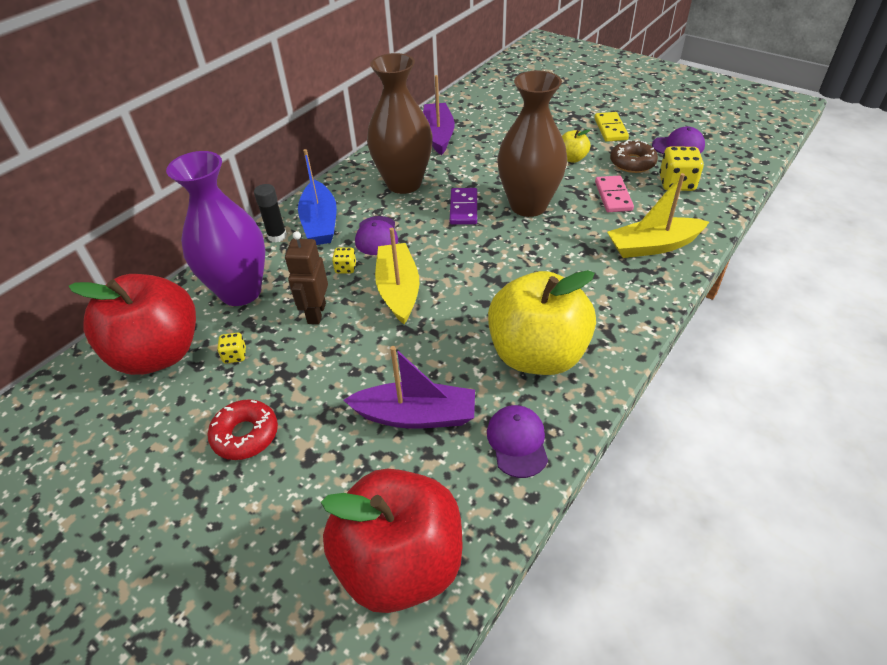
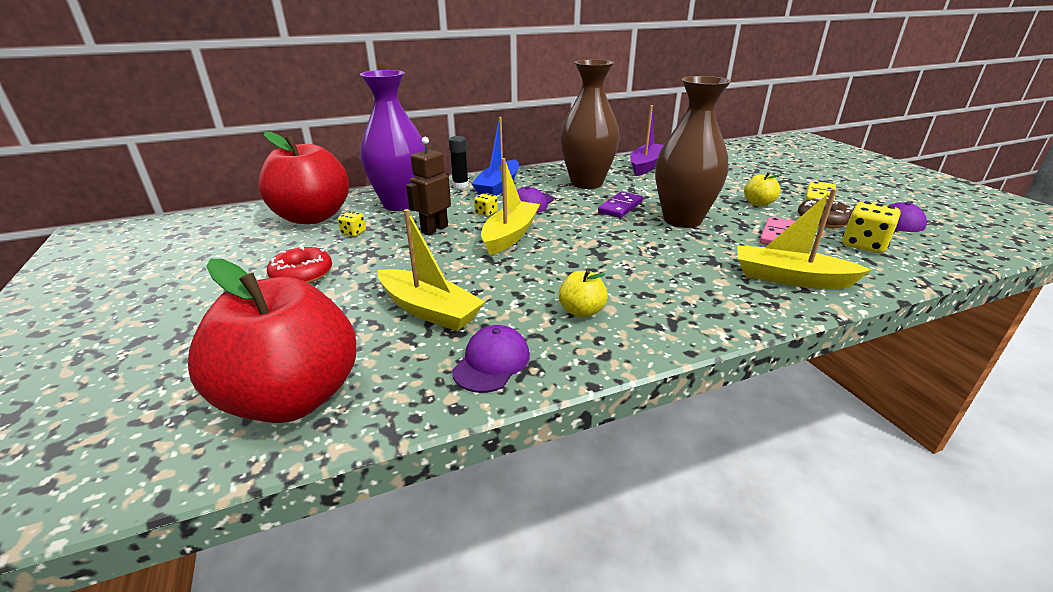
camera: 30 degrees right, 15 degrees down
purple boat [344,346,475,429] -> yellow boat [378,209,485,331]
yellow apple [488,270,596,375] -> yellow apple [558,270,608,318], size x0.43

